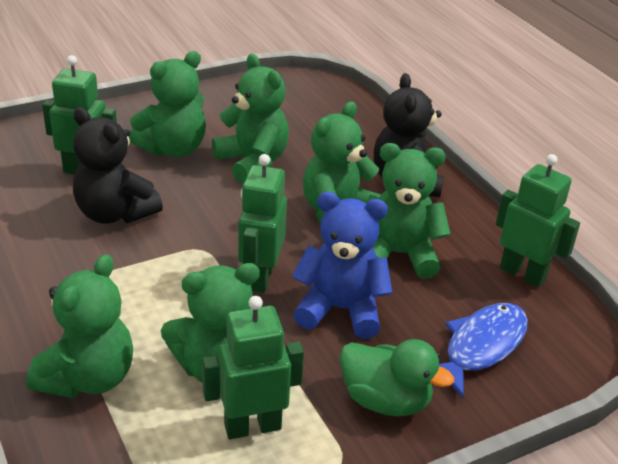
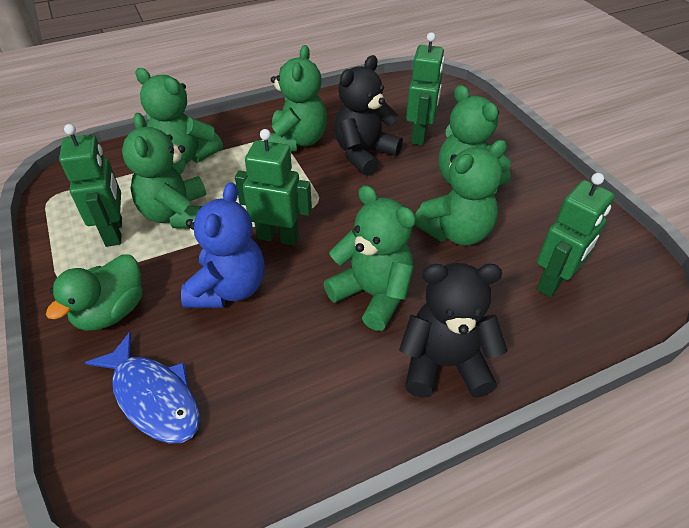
camera: 95 degrees right, 10 degrees up
green teddy bear [366,143,450,279] -> green teddy bear moved to [268,45,327,151]
green robot [496,154,580,288] -> green robot moved to [537,173,614,297]

